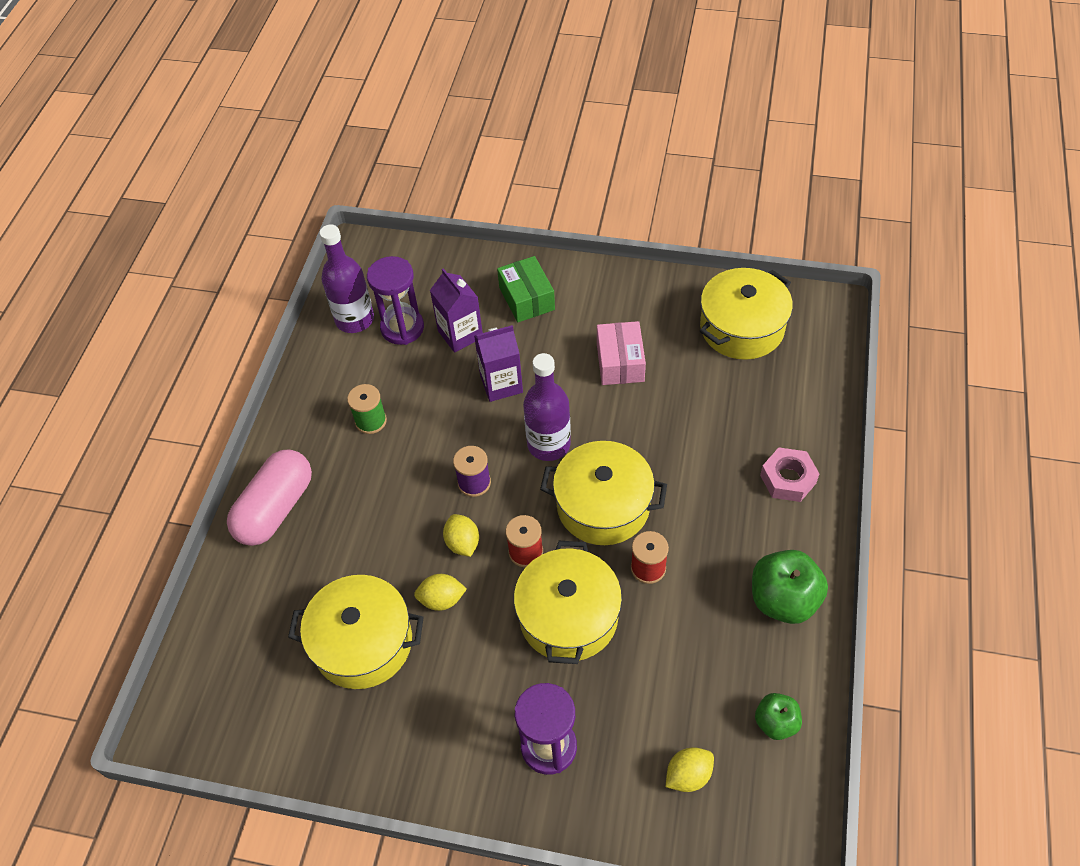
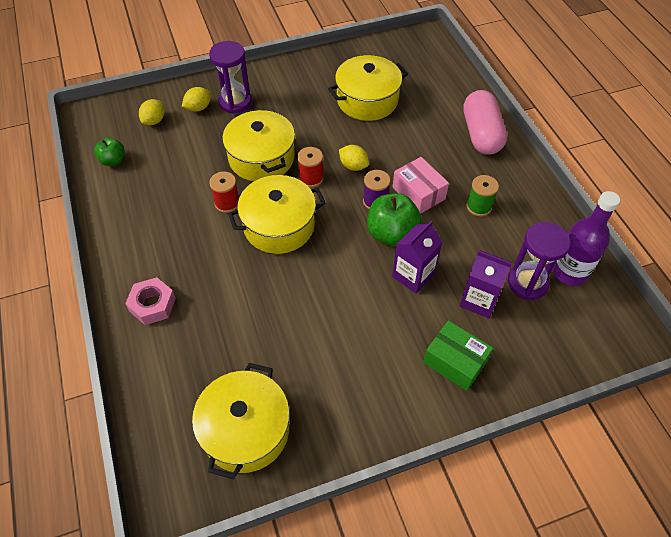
camera: 145 degrees right, 0 degrees up
yellow lemon [414,574,467,611] -> yellow lemon moved to [182,87,211,112]
purple bottle [523,353,571,461] -> none
pink box [597,321,646,385] -> pink box moved to [393,157,449,214]
green apple [752,550,828,624] -> green apple moved to [367,193,422,246]

